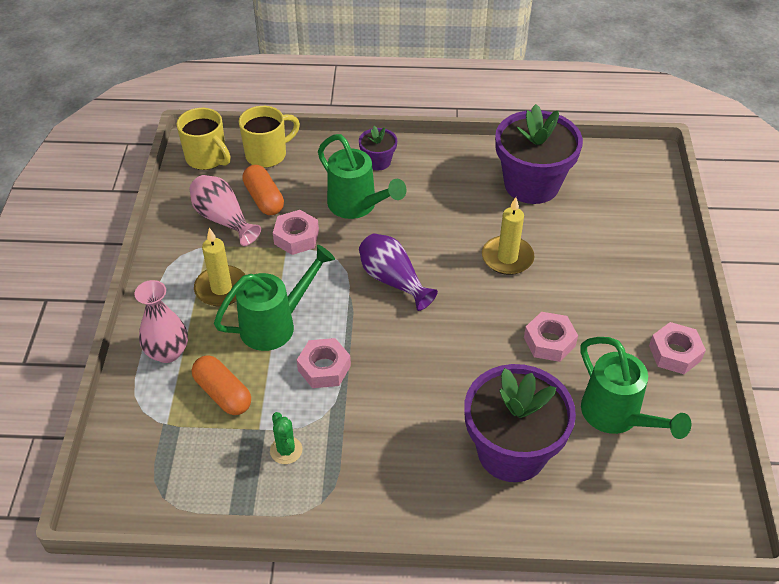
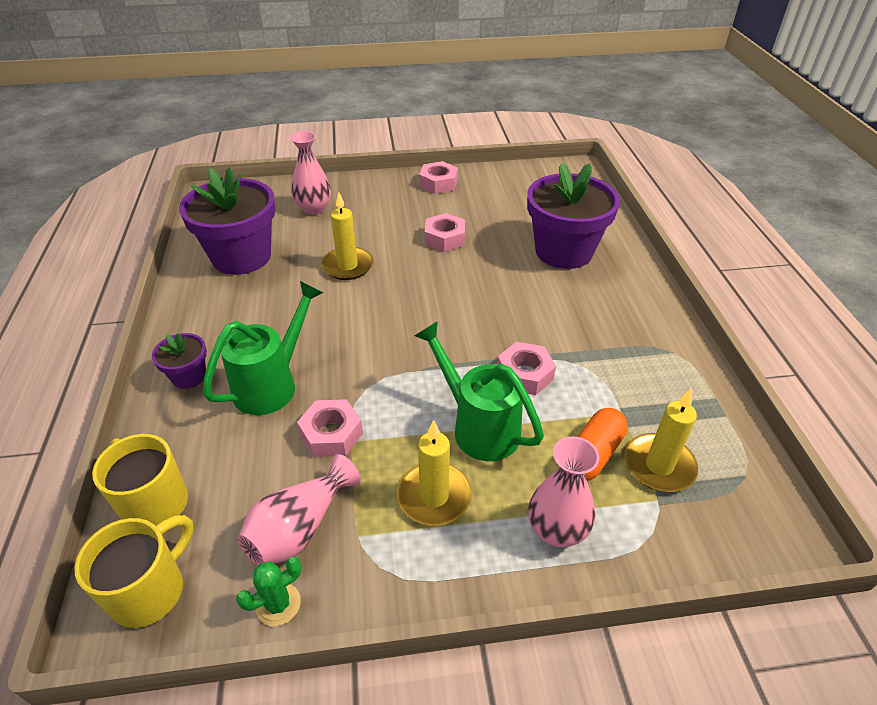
camera: 100 degrees left, 5 degrees down
orange capsule [242,165,284,215] -> none
green cactus [270,412,302,464] -> green cactus moved to [236,557,302,626]
purple vase [359,233,438,311] -> none
green watering can [580,337,691,439] -> none
none -> pink vase [290,131,331,215]
none -> yellow candle [625,388,698,492]

